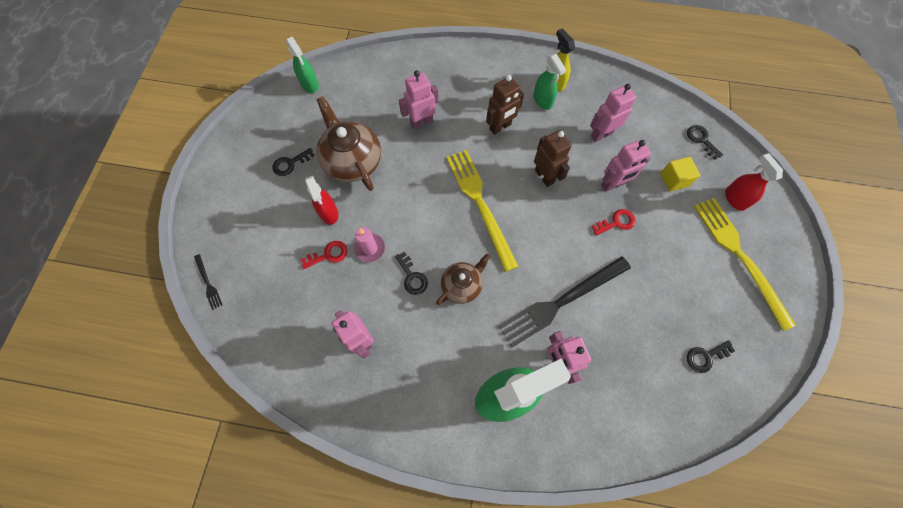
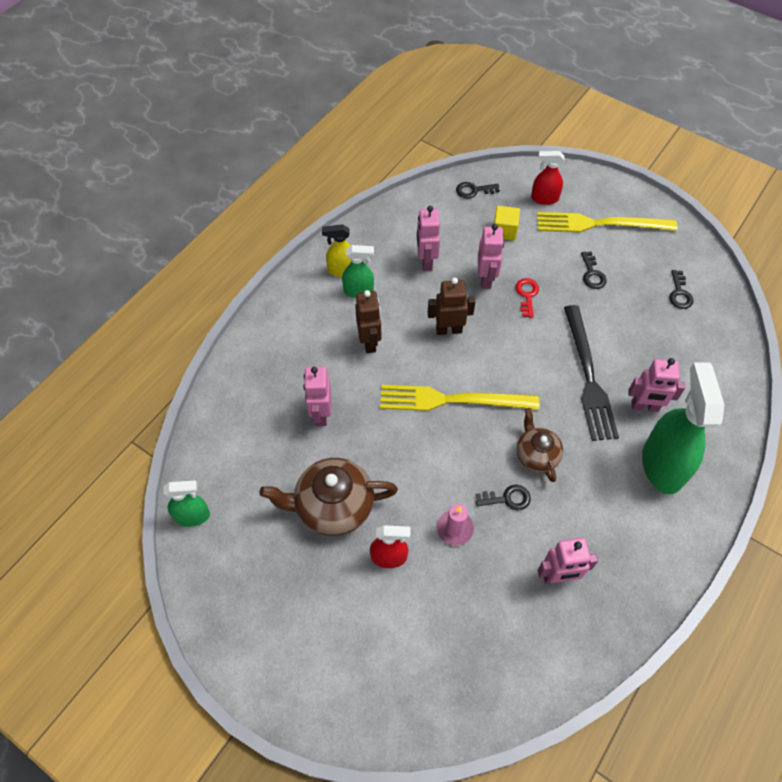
camera: 65 degrees left, 10 degrees down
black fork [194,254,222,310] -> none
black key [273,148,315,176] -> black key moved to [581,251,607,289]
red key [301,241,348,269] -> none

